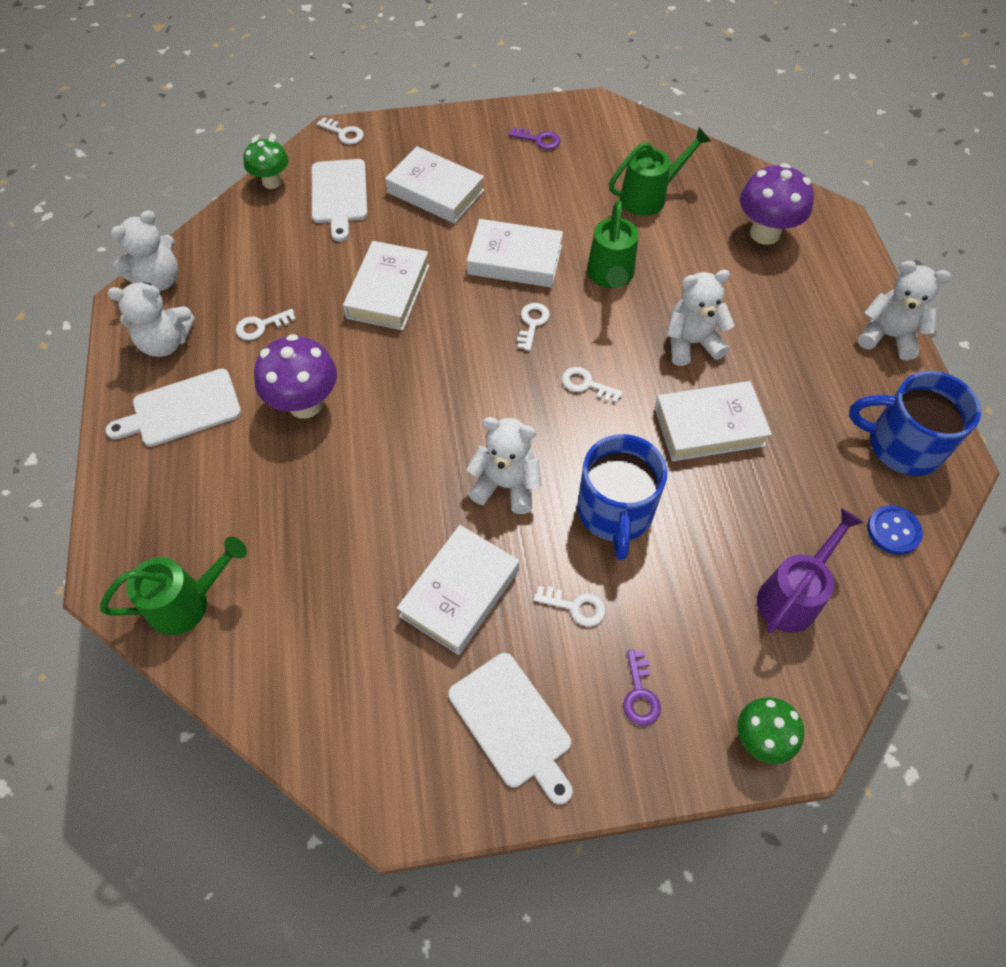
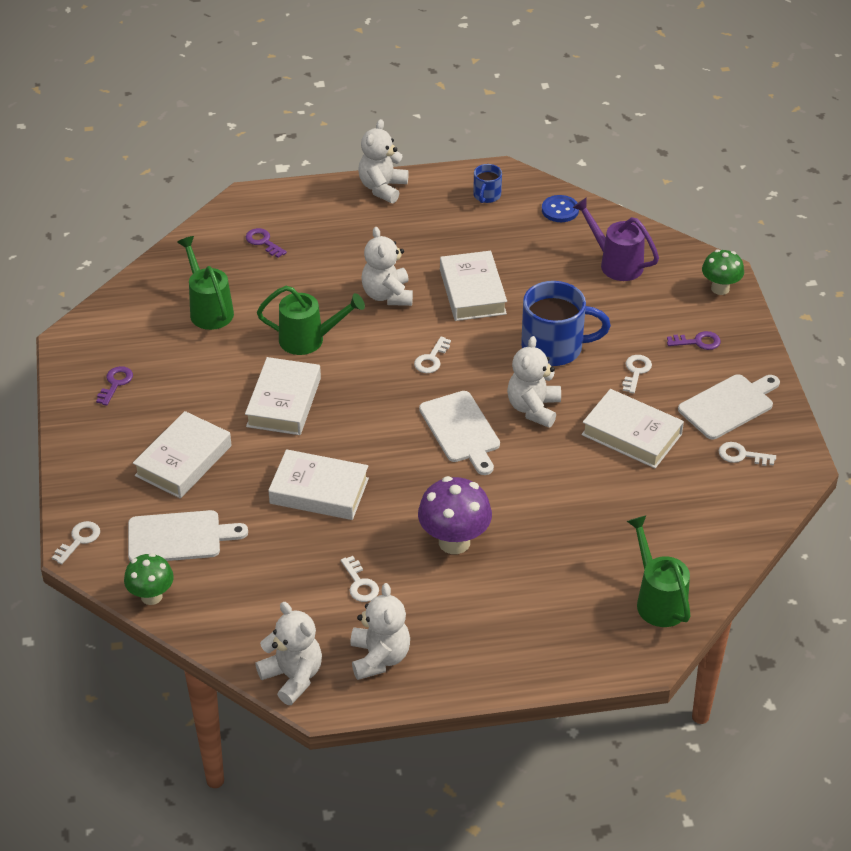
camera: 90 degrees left, 15 degrees down
white cutting board [106,369,241,447] -> white cutting board moved to [419,391,500,475]
white key [517,303,550,351] -> white key moved to [719,442,776,466]
purple mushroom [740,163,814,245] -> purple key [246,228,287,258]
blue mug [849,371,981,476] -> blue mug [473,164,502,203], size x0.50

